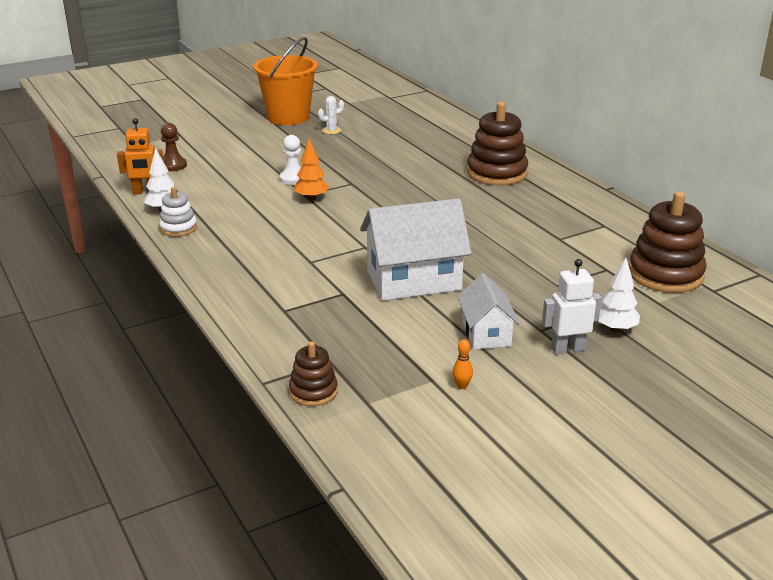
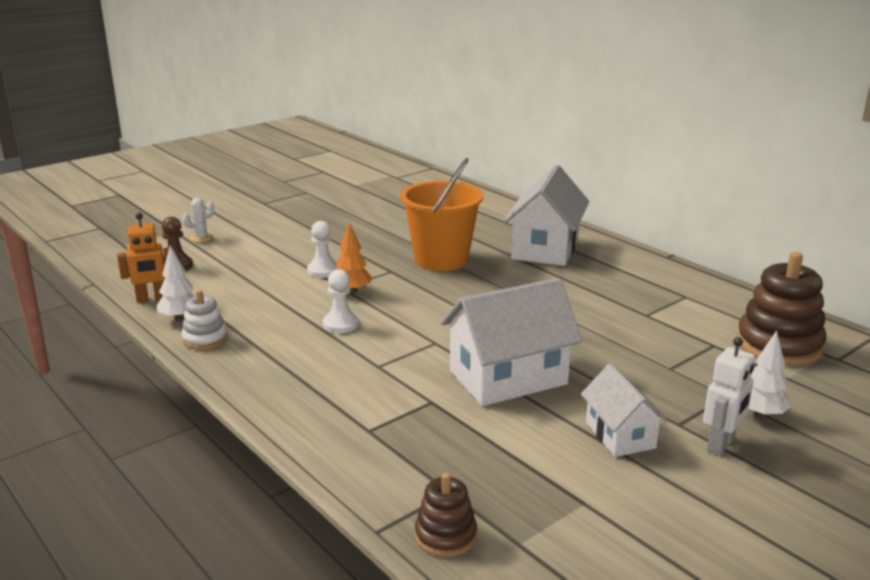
camera: 10 degrees left, 5 degrees down
orange bucket [253,37,318,125] -> orange bucket moved to [400,158,483,271]
white cactus [318,96,344,134] -> white cactus moved to [183,198,214,242]
orange bowling pin [452,339,473,389] -> none
brown stacking toy [467,102,528,185] -> white house [503,165,589,266]
white robot [542,259,602,354] -> white robot turned 150 degrees clockwise [703,337,755,456]
none -> white pawn [323,269,359,333]

